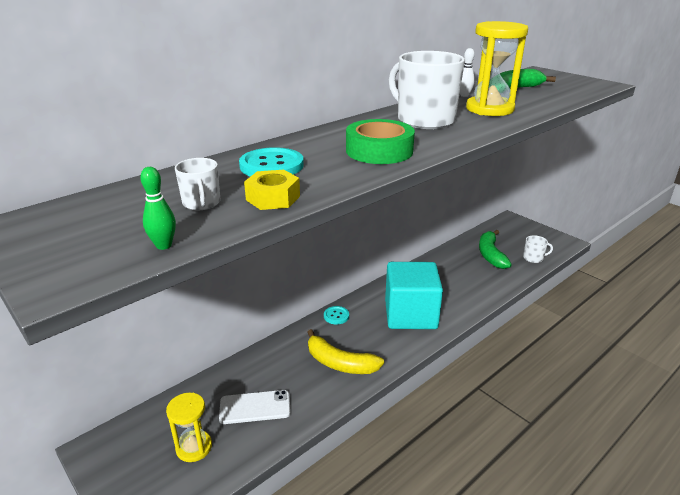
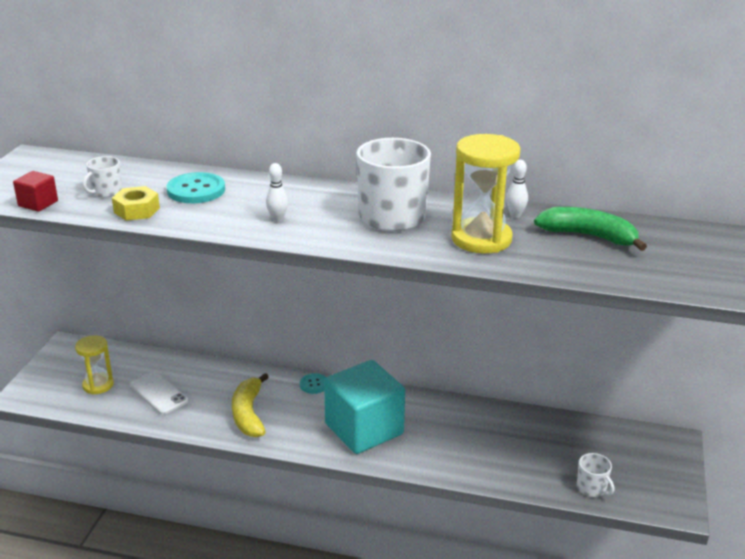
camera: 55 degrees right, 0 degrees up
green bowling pin [140,167,176,250] -> red cube [13,171,58,212]
green tape [346,119,415,164] -> white bowling pin [266,163,288,222]
green banana [479,230,512,269] -> none

